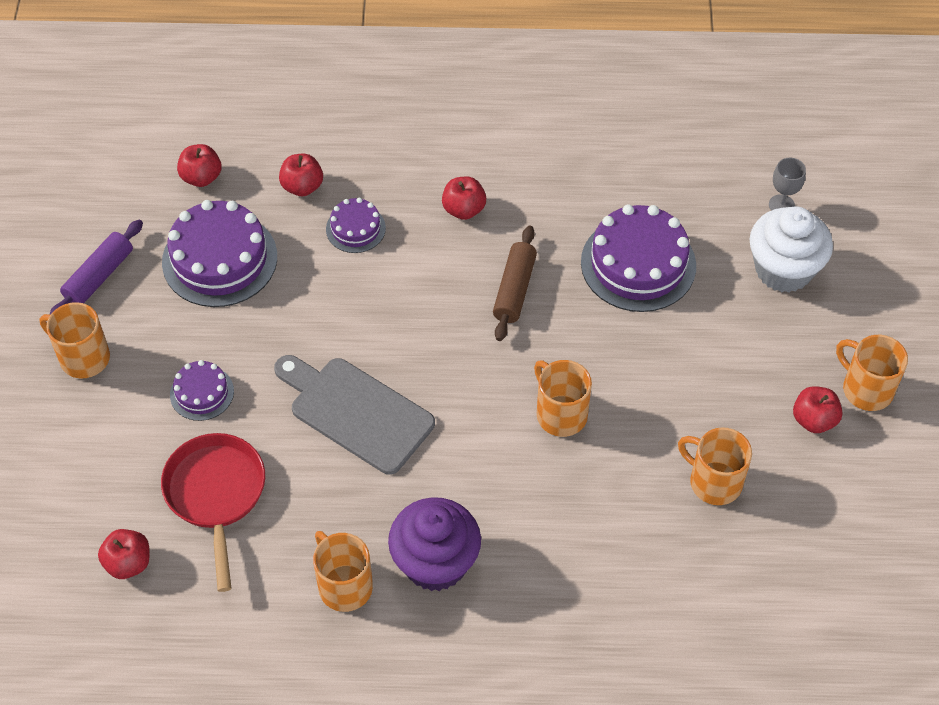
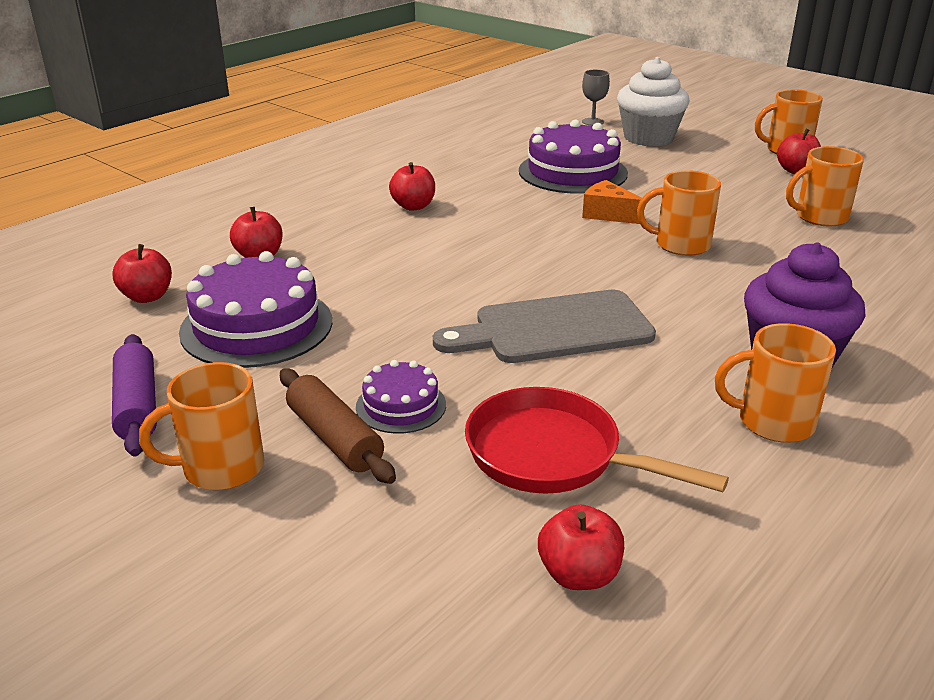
camera: 50 degrees left, 25 degrees down
purple cake [326,197,386,253] -> none
brown rolling pin [493,225,537,341] -> brown rolling pin moved to [280,369,396,484]
none -> orange cheese [582,180,642,224]

